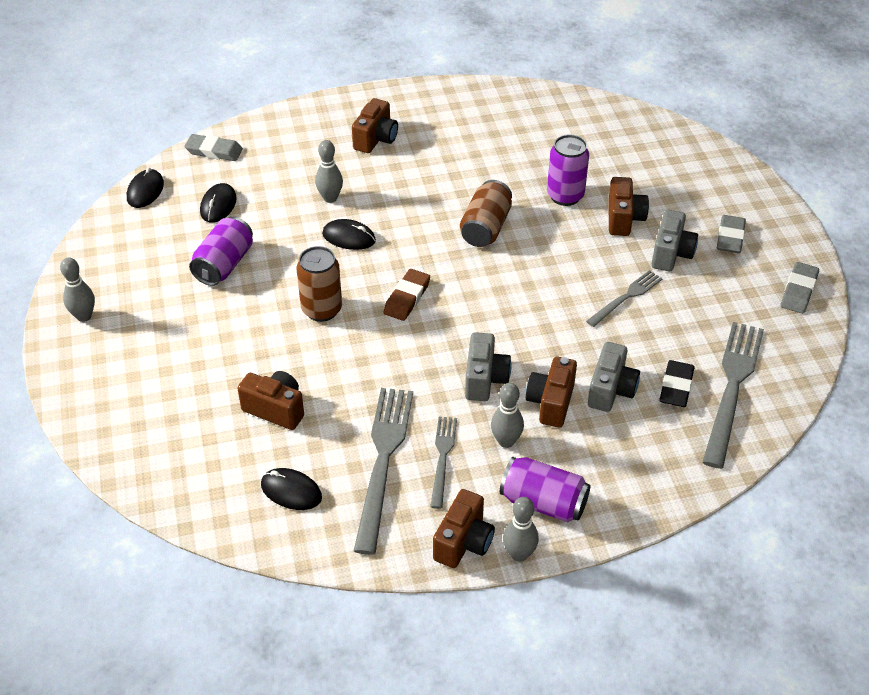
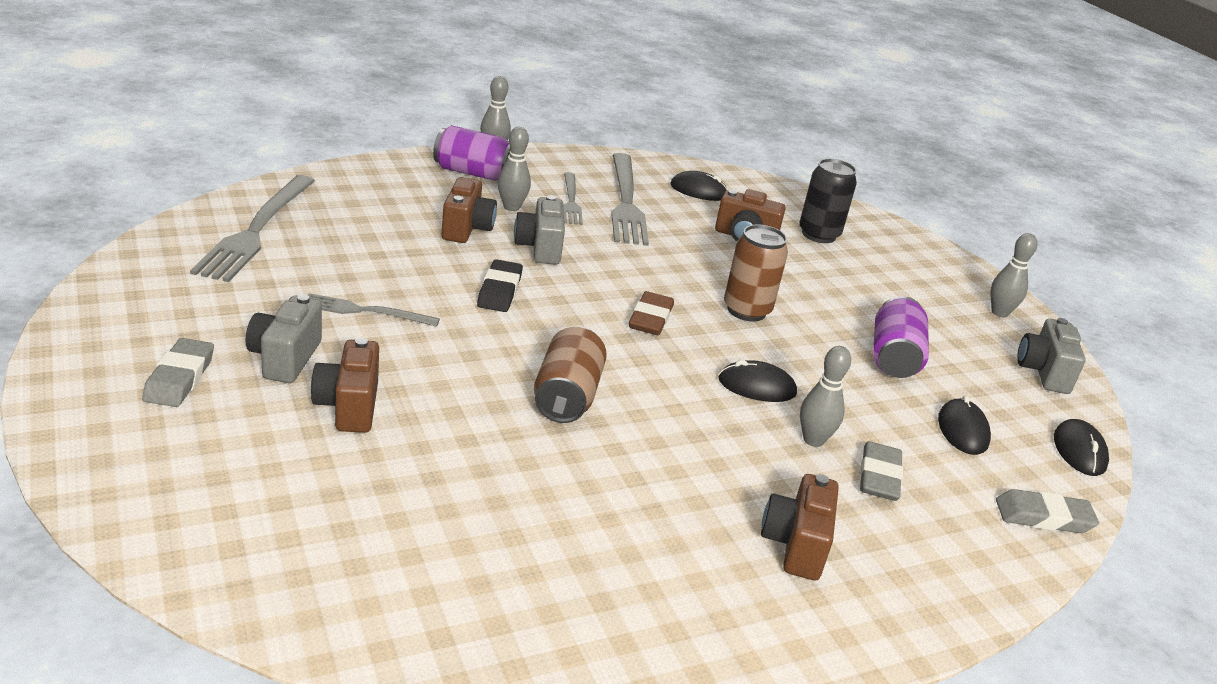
camera: 165 degrees right, 15 degrees down
brown camera [433,489,495,568] -> none
purple can [547,134,589,206] -> none
grey fork [586,270,663,327] -> grey fork turned 60 degrees clockwise [308,293,440,327]
grey camera [588,342,640,412] -> grey camera moved to [1017,318,1086,394]
black eraser [659,360,695,407] -> black eraser moved to [477,259,523,312]
grey eraser [781,262,819,314] -> grey eraser moved to [860,441,903,501]
none -> black can [799,159,857,243]

